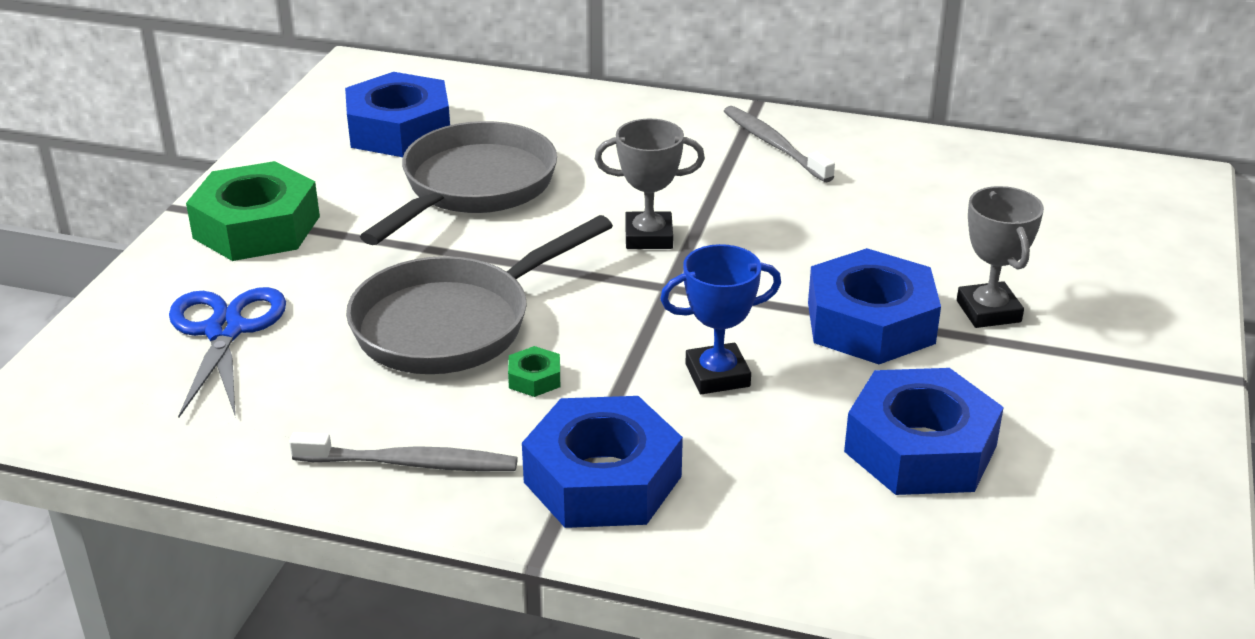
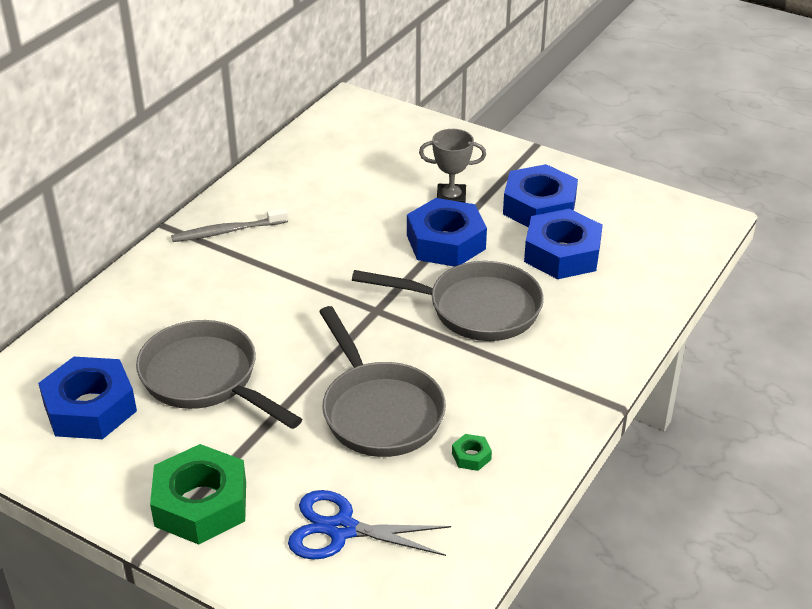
camera: 75 degrees left, 5 degrees up
grey toothbrush [289,432,518,471] -> none
green nut [508,346,560,397] -> green nut moved to [452,434,492,471]
blue nut [522,396,683,528] -> blue nut moved to [503,164,578,227]
grey trophy [595,119,705,249] -> none
blue trophy [660,244,781,394] -> grey pan [352,261,544,341]

